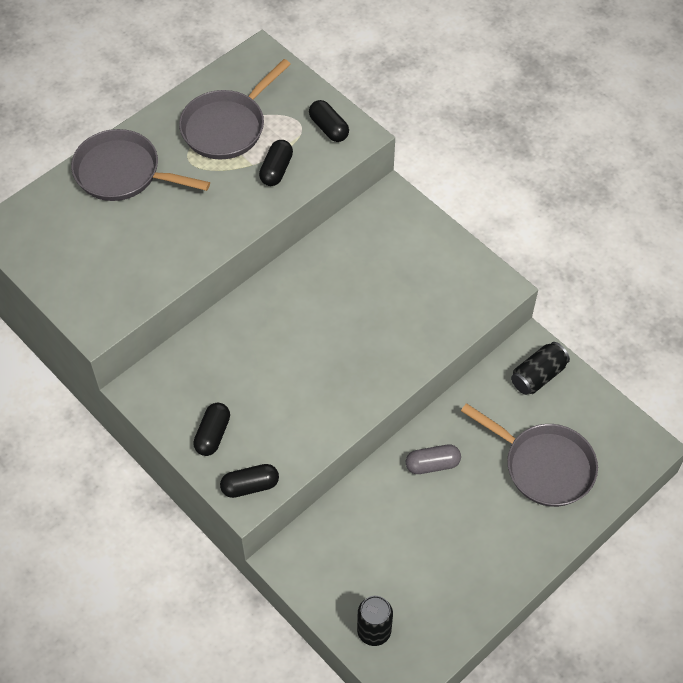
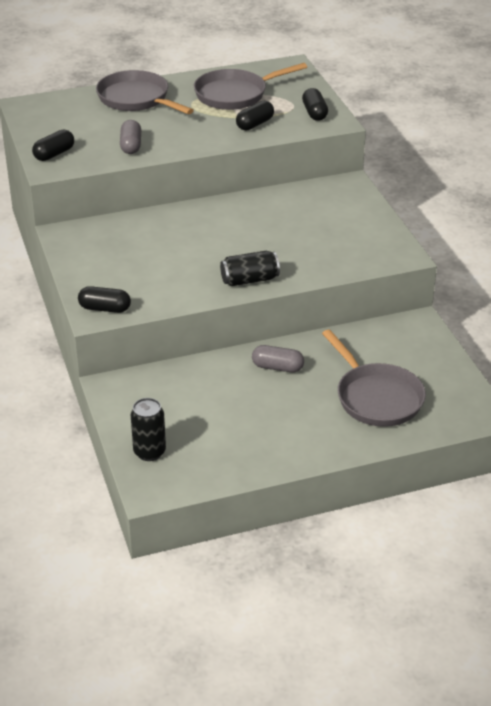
camera: 25 degrees right, 20 degrees down
black capsule [193,403,230,456] -> black capsule moved to [32,129,74,161]
black can [511,342,570,395] -> black can moved to [220,251,280,286]
none -> grey capsule [120,120,141,154]

